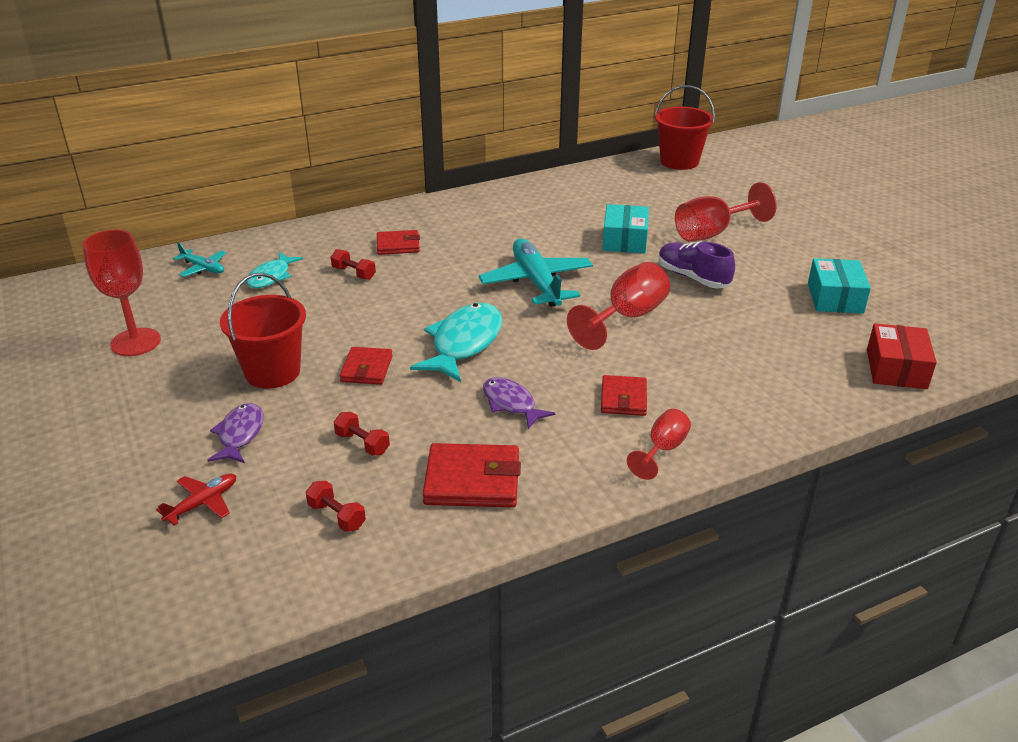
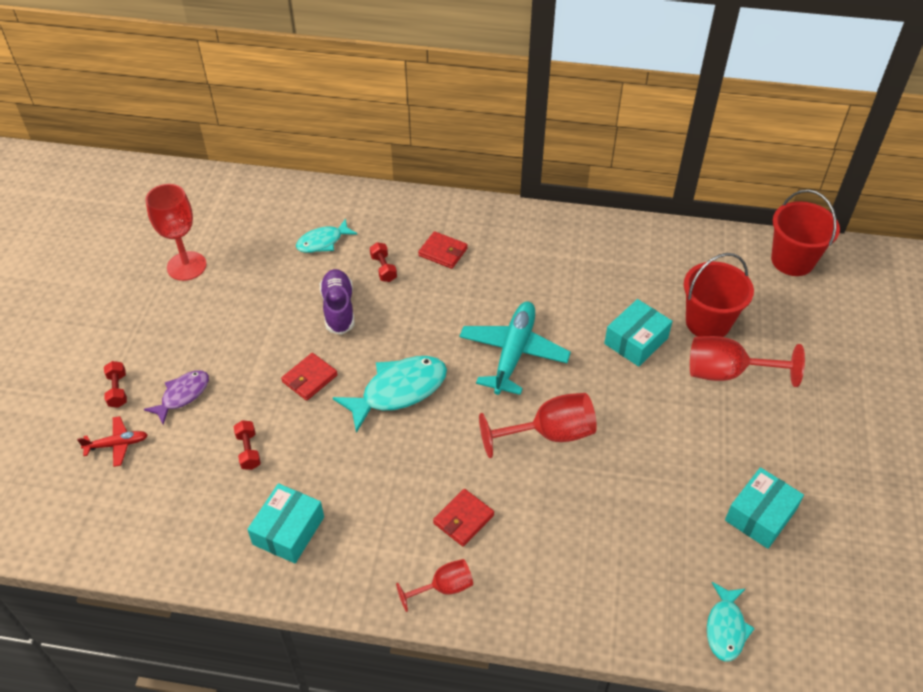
camera: 35 degrees right, 15 degrees up
turquoise plane [173,243,226,277] -> none
red bucket [220,273,306,389] -> red bucket moved to [684,253,754,337]
red dumbbell [306,480,366,532] -> red dumbbell moved to [104,361,127,408]
red wallet [423,443,521,508] -> turquoise box [247,483,324,563]
purple fish [483,377,555,429] -> none
purple shoe [659,242,735,289] -> purple shoe moved to [320,269,355,335]
red box [867,323,937,389] -> turquoise fish [707,582,755,662]

